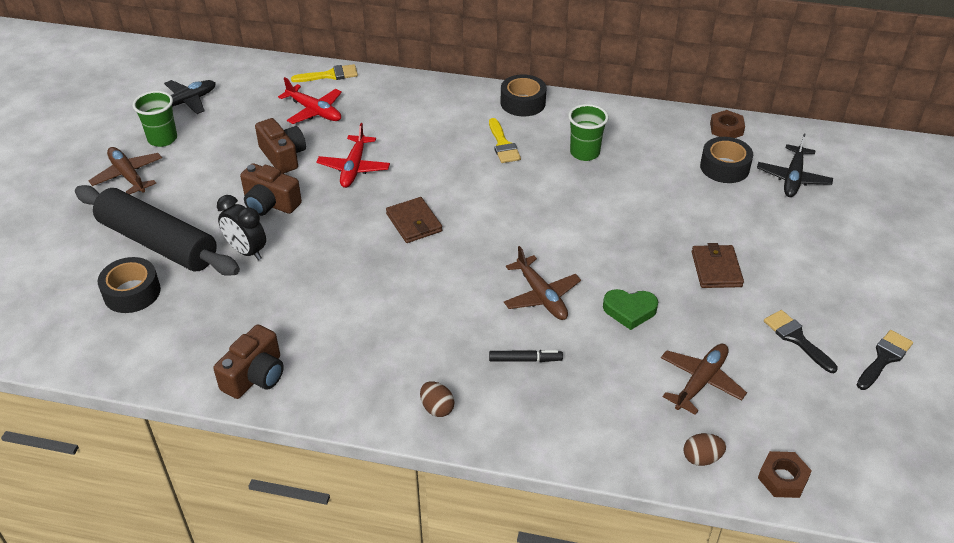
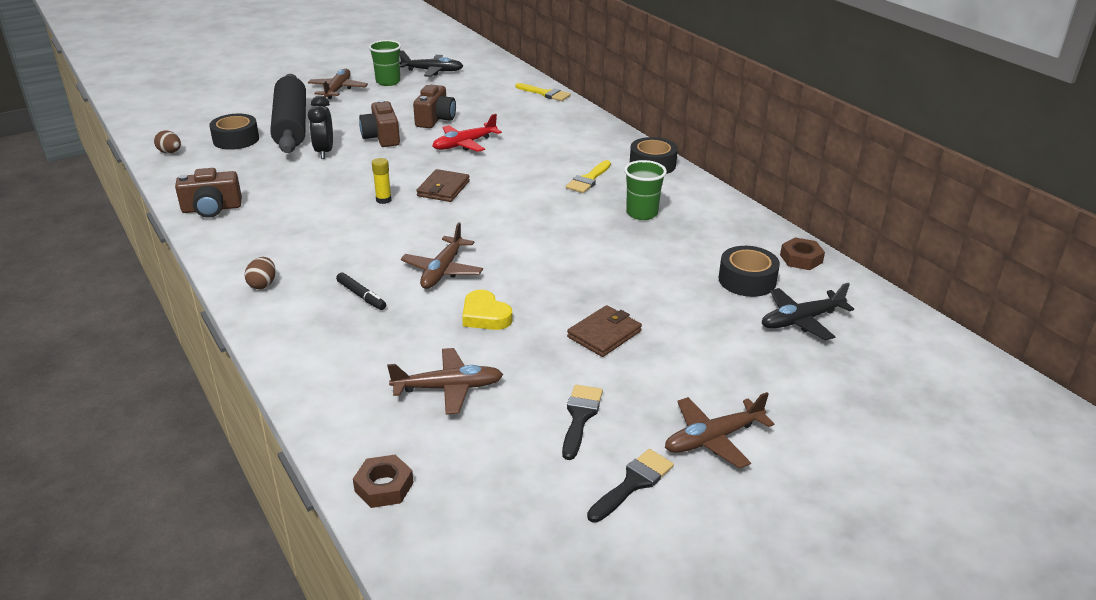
camera: 45 degrees right, 10 degrees down
red plane [278,77,342,124] -> none
green heart [603,289,658,330] -> yellow heart [462,290,512,330]
brown egg [683,433,726,466] -> brown egg moved to [154,130,181,154]
black brush [857,330,913,390] -> black brush turned 45 degrees counterclockwise [587,449,674,523]
none -> yellow glue stick [372,158,392,204]
none -> brown plane [665,392,774,469]

